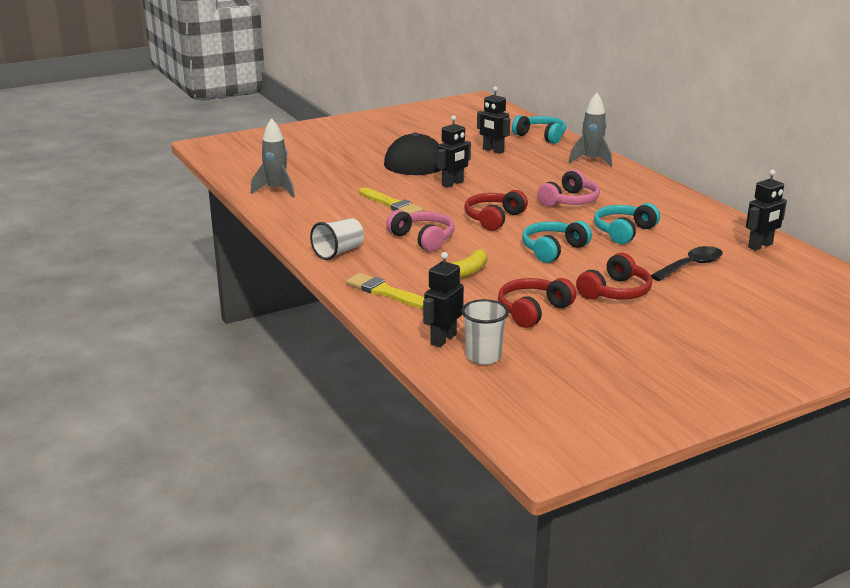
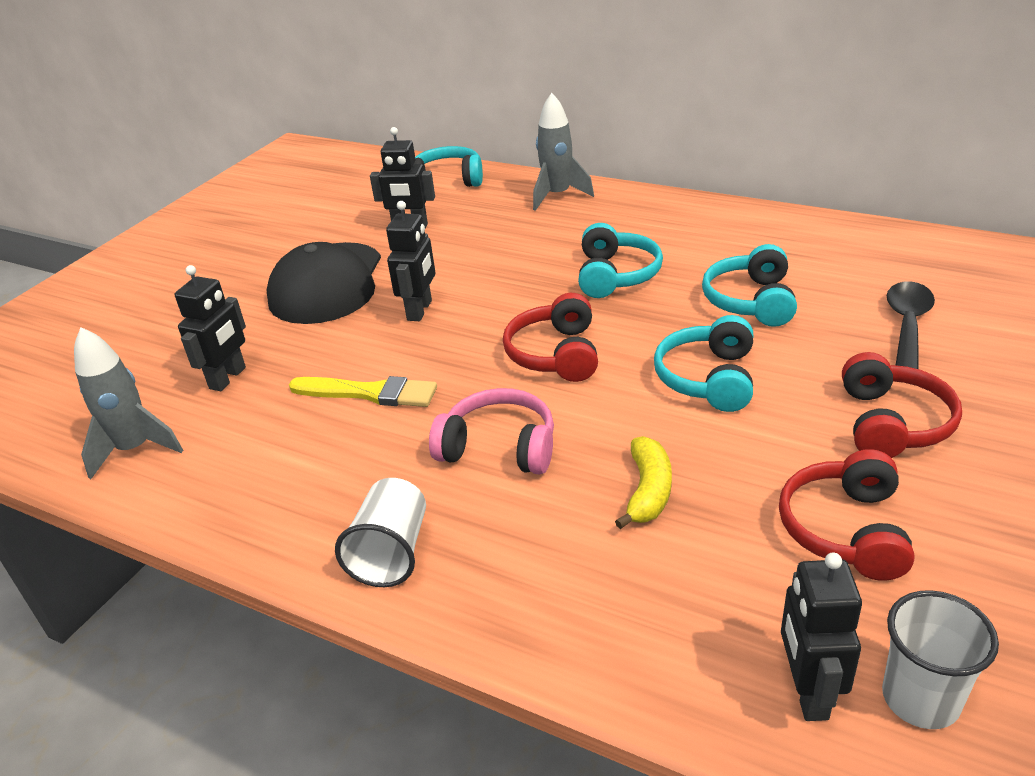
camera: 30 degrees left, 10 degrees up
yellow brush [346,273,424,309] -> none
pink headphones [537,169,600,207] -> turquoise headphones [578,223,663,298]
black robot [746,170,787,251] -> black robot moved to [175,265,246,391]

